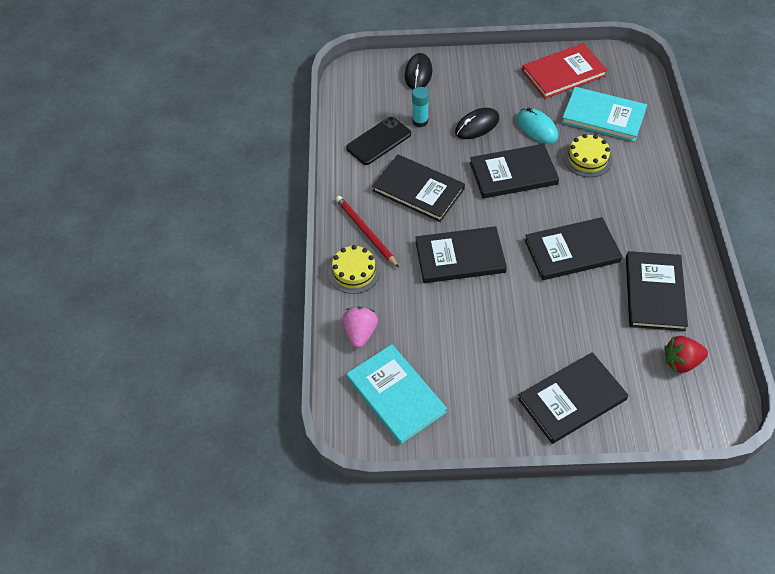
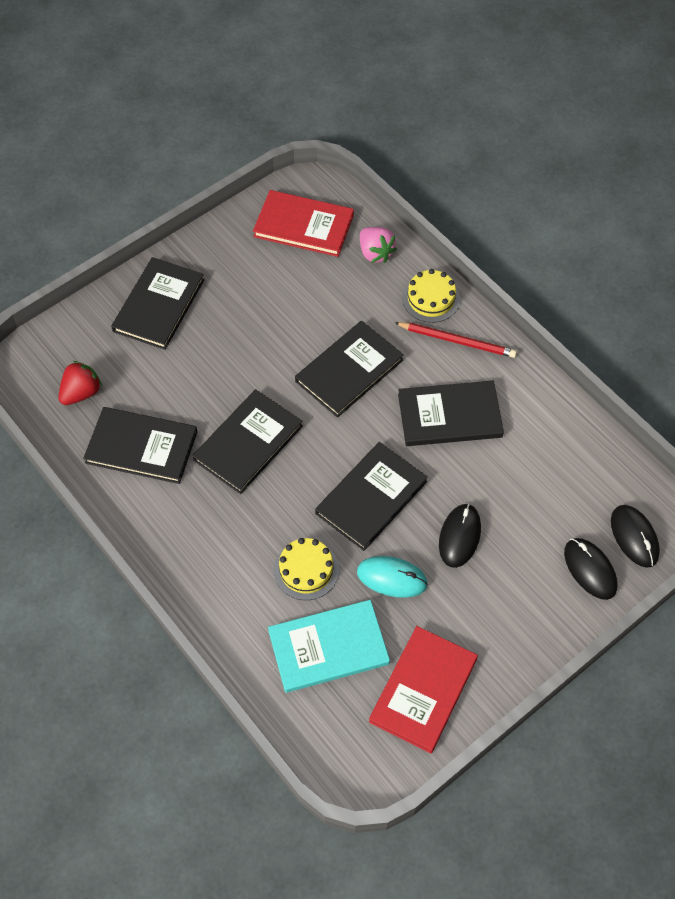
camera: 140 degrees right, 5 degrees up
black phone [346,117,411,165] -> none
turquoise book [346,344,447,445] -> red book [253,190,354,257]
turquoise glue stick [412,87,429,127] -> none
black book [626,251,688,331] -> black book turned 45 degrees counterclockwise [83,407,197,484]
none -> black mouse [611,505,660,568]

